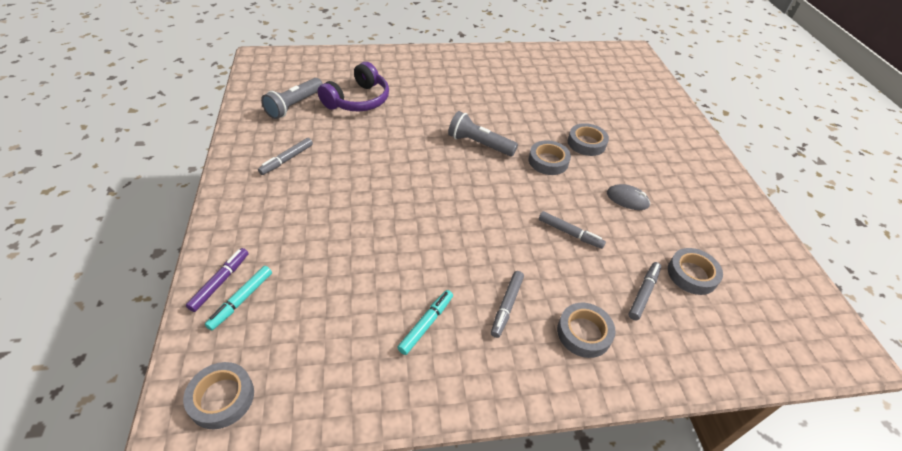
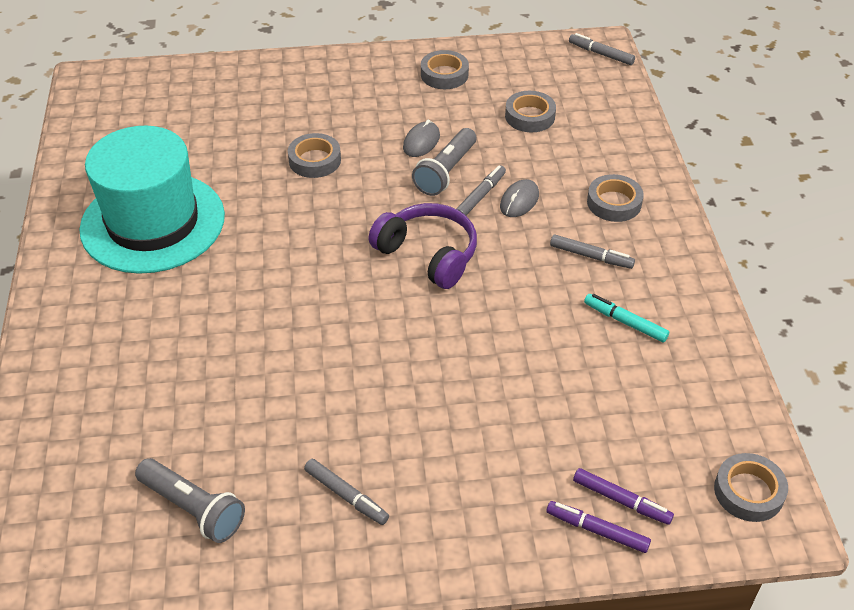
camera: 85 degrees left, 0 degrees up
turquoise marker [205,266,272,330] -> purple marker [573,468,674,525]
purple headphones [318,62,389,111] -> purple headphones moved to [369,203,477,289]
grey flashlight [448,111,518,156] -> grey flashlight moved to [412,128,476,196]
grey tape [529,140,571,175] -> grey tape moved to [421,50,469,89]
grey marker [628,262,661,320] -> grey marker moved to [569,33,635,65]
none -> turquoise hat [79,126,225,274]
none -> grey mouse [500,179,539,217]

